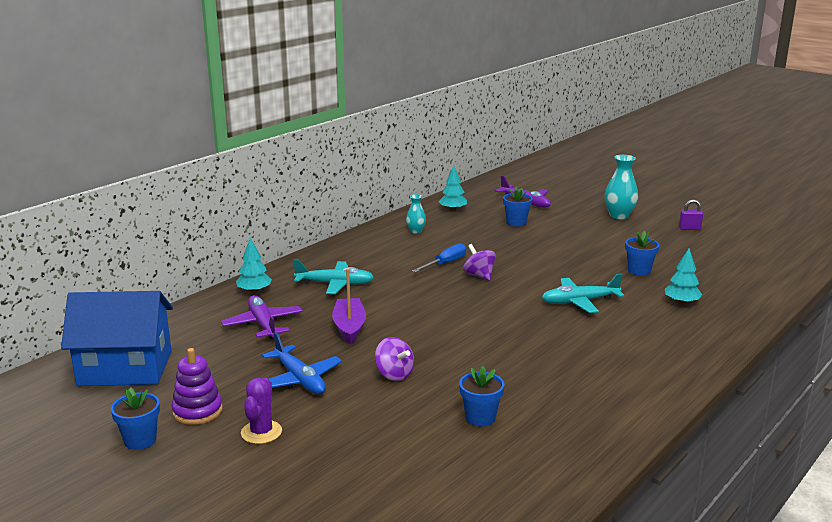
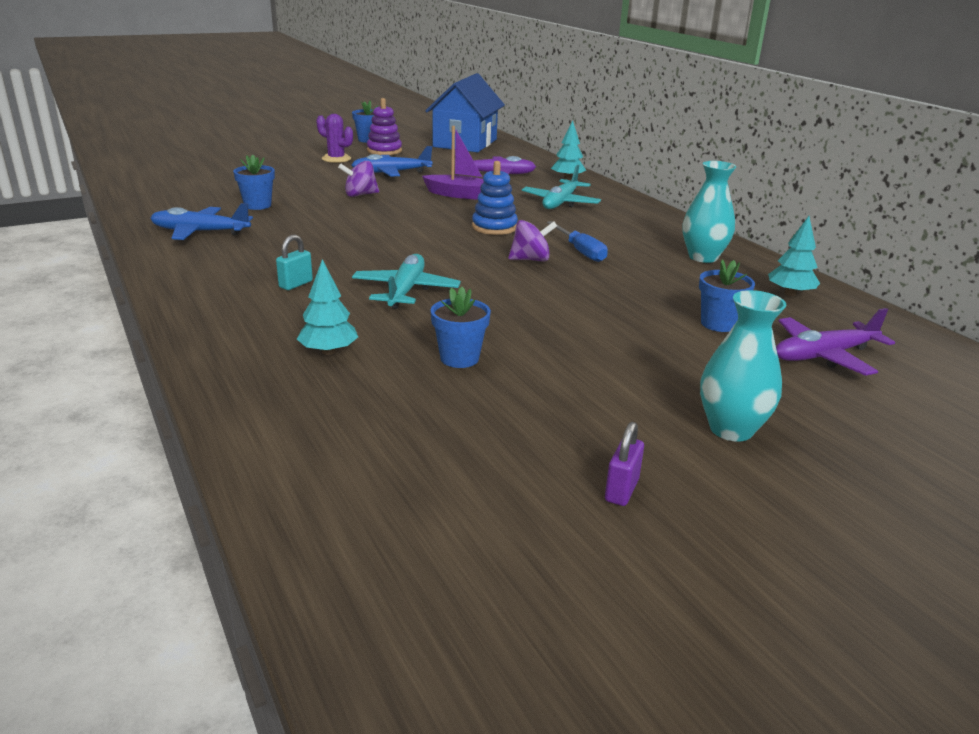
camera: 110 degrees right, 5 degrees up
turquoise vase [406,194,426,233] -> turquoise vase [683,161,736,263], size x1.71
none -> blue plane [150,203,253,240]
none -> turquoise padlock [276,235,313,290]
none -> blue stacking toy [472,161,518,235]

